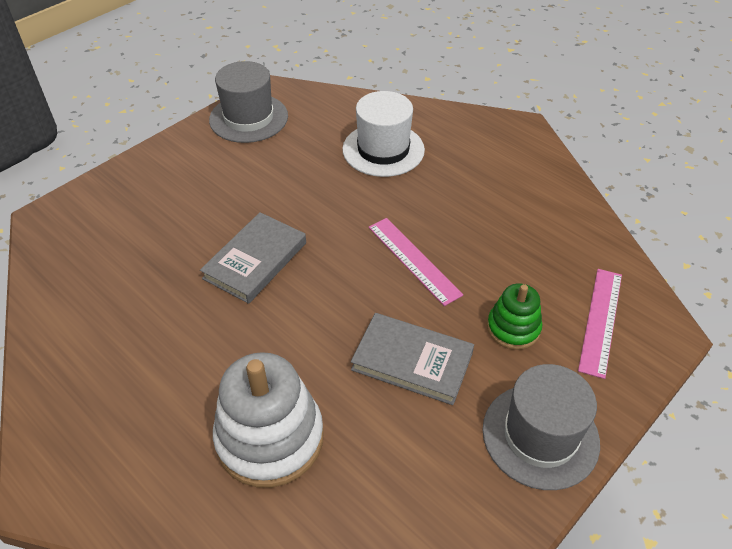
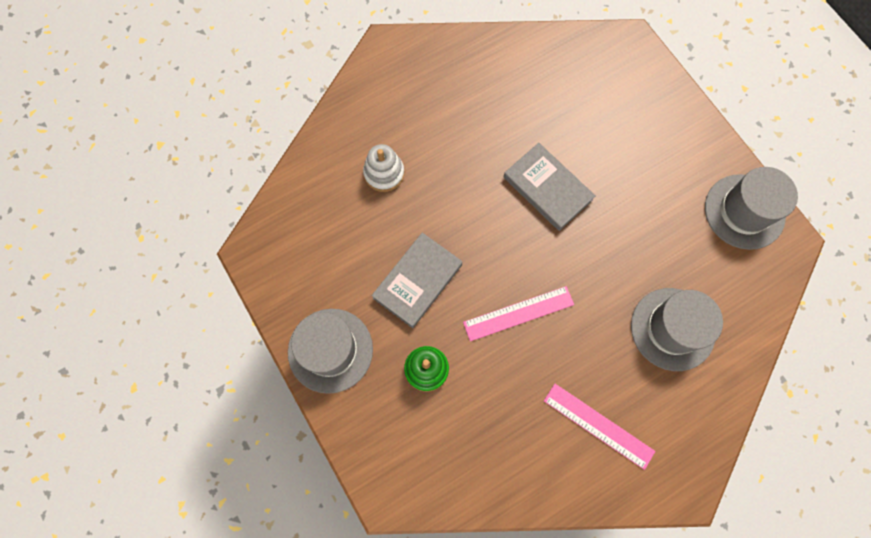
camera: 105 degrees right, 25 degrees up
white stacking toy [213,352,324,488] -> white stacking toy [363,144,404,192], size x0.56
white hat [342,91,425,177] -> grey hat [631,288,723,371]
pink ruler [578,269,622,379] -> pink ruler moved to [544,384,655,470]

